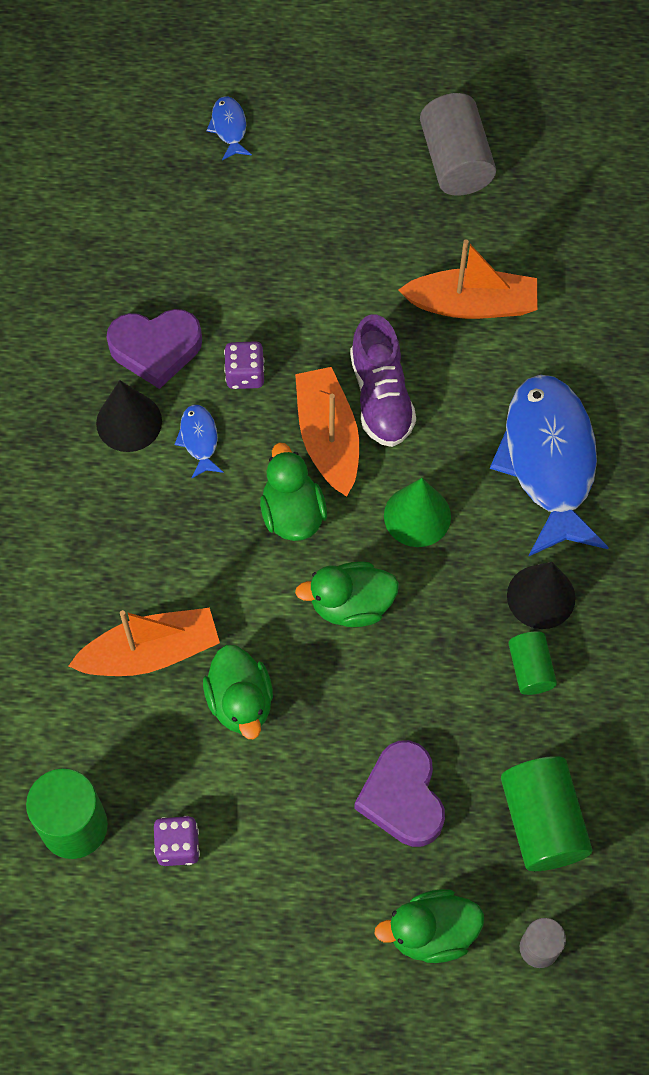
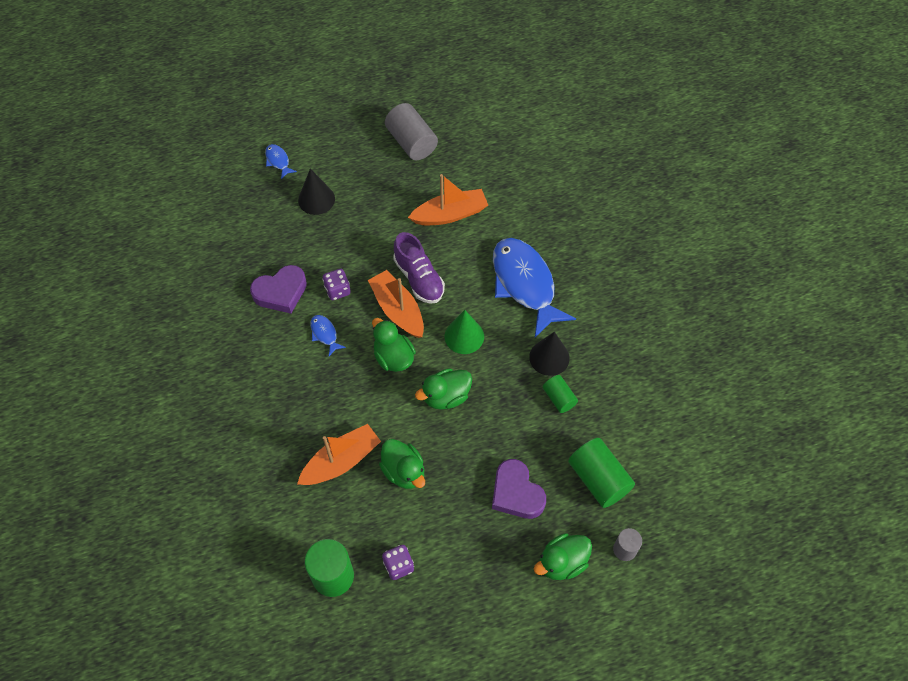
camera: 20 degrees left, 5 degrees down
black cone [96,380,162,452] -> black cone moved to [298,169,335,215]

